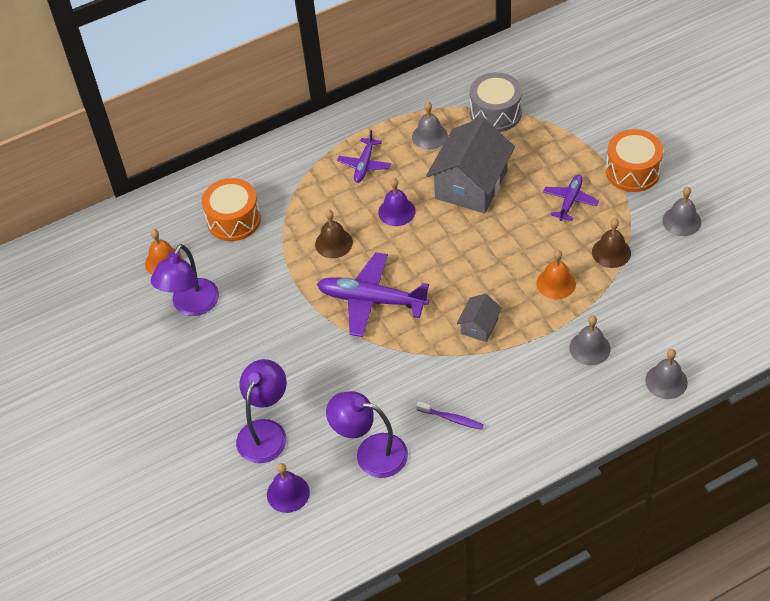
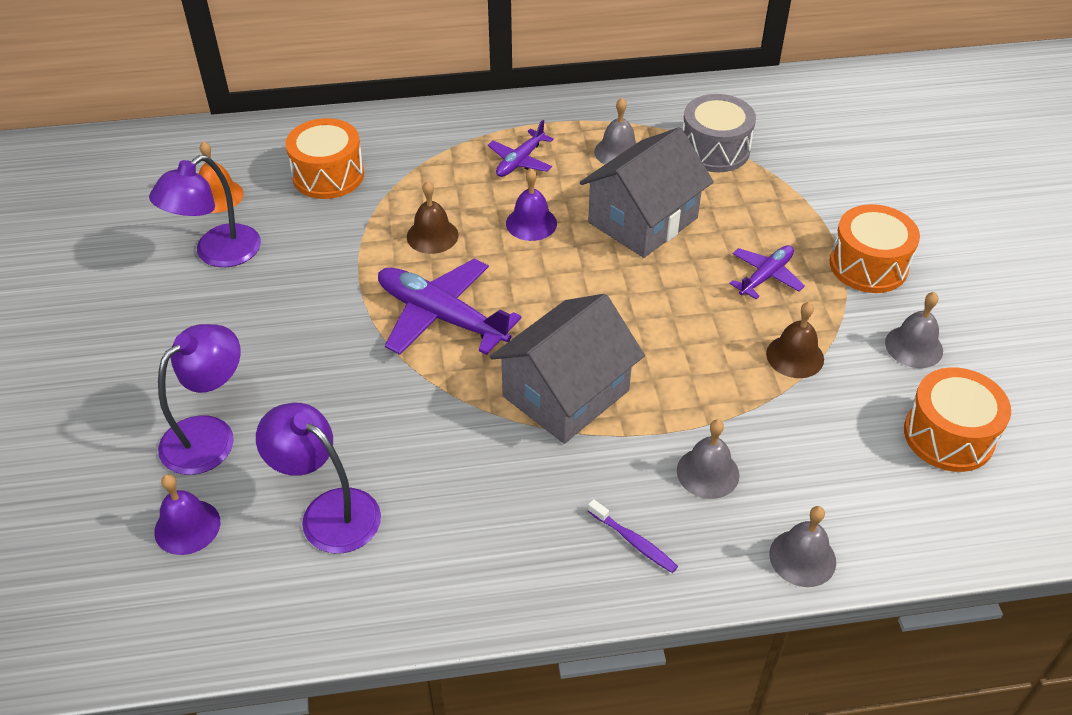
camera: 15 degrees right, 5 degrees down
purple toothbrush [416,402,483,430] -> purple toothbrush moved to [588,499,678,573]
grey house [457,294,502,342] -> grey house [490,294,645,444], size x2.09
orange bell [537,250,576,299] -> none
none -> orange drum [904,367,1011,472]

